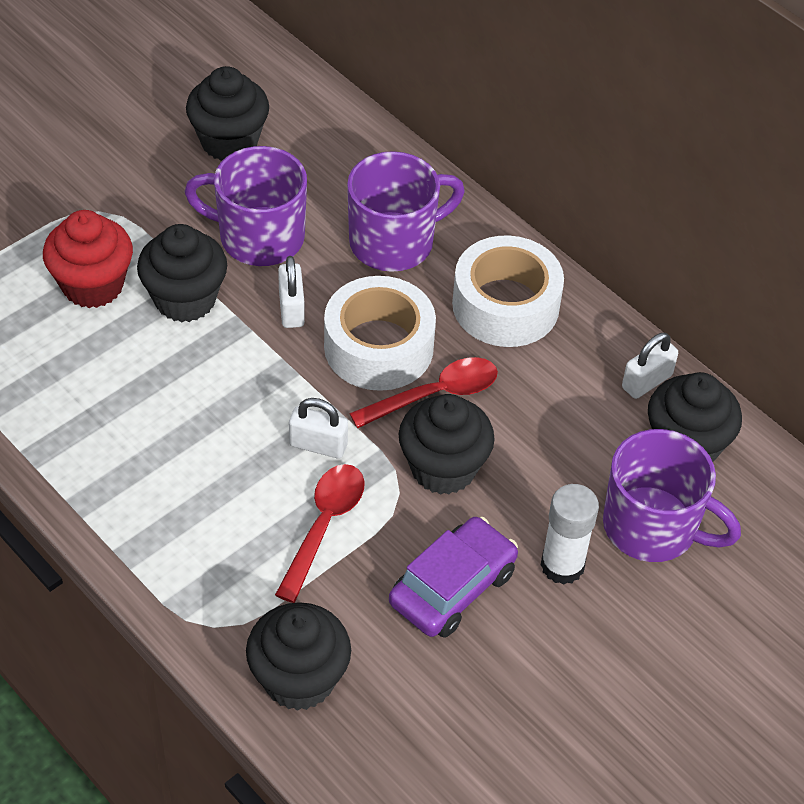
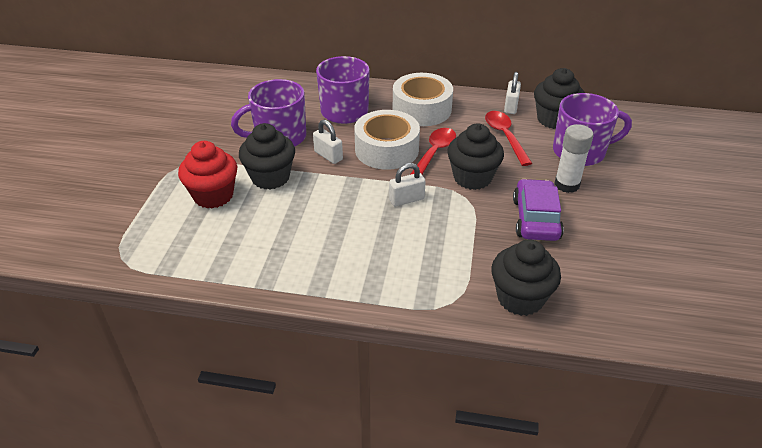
camera: 35 degrees left, 10 degrees down
black cupcake [186,66,269,161] -> none
red spoon [275,464,365,603] -> red spoon moved to [485,111,532,166]

